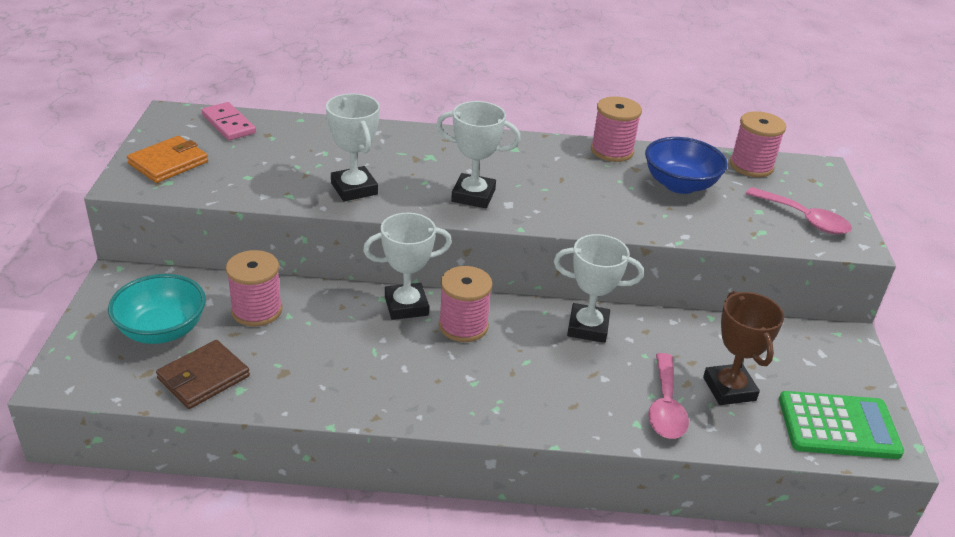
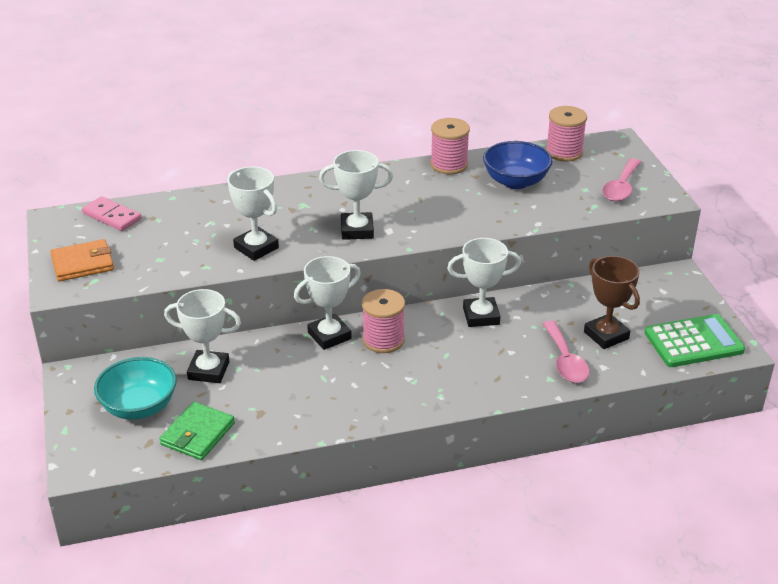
camera: 15 degrees left, 0 degrees up
orange wallet [127,136,208,183] -> orange wallet turned 45 degrees clockwise [50,239,114,281]
brown wallet [156,340,250,409] -> green wallet [160,402,235,460]
pink spool [226,250,282,326] -> white trophy [164,289,241,383]
pink spoon [745,187,852,234] -> pink spoon turned 90 degrees clockwise [602,158,641,202]

